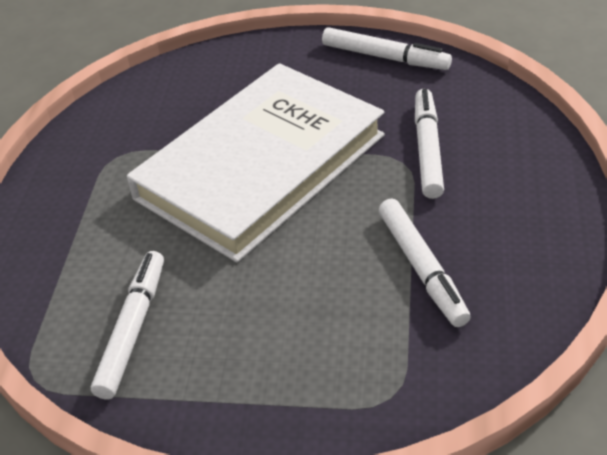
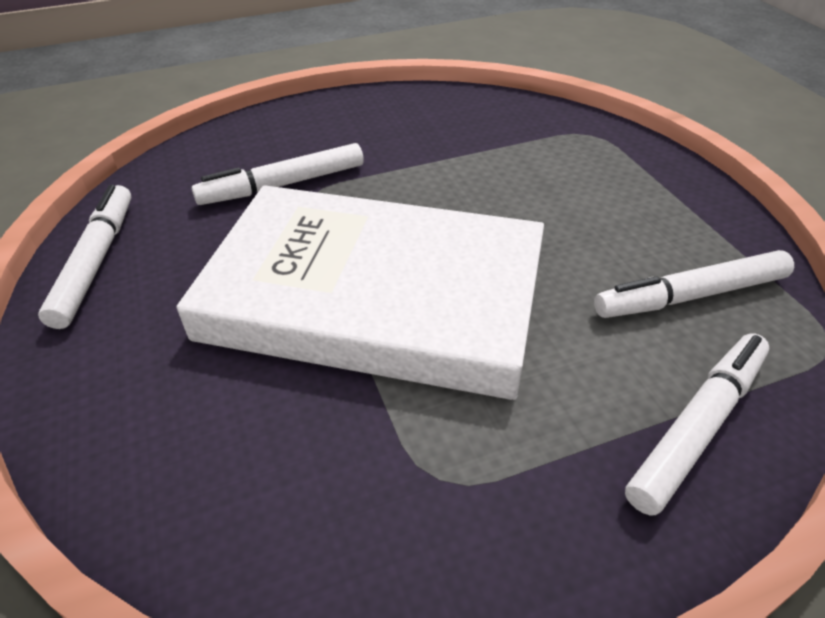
camera: 120 degrees left, 0 degrees up
white marker [379,199,471,327] -> white marker moved to [625,333,769,516]

